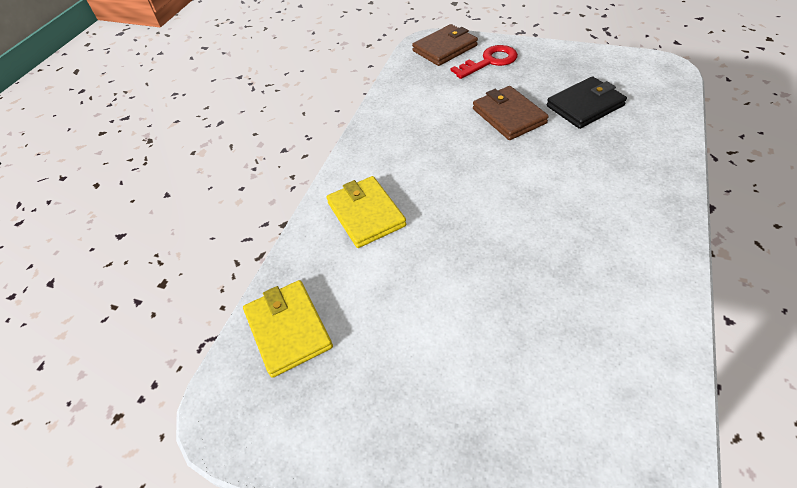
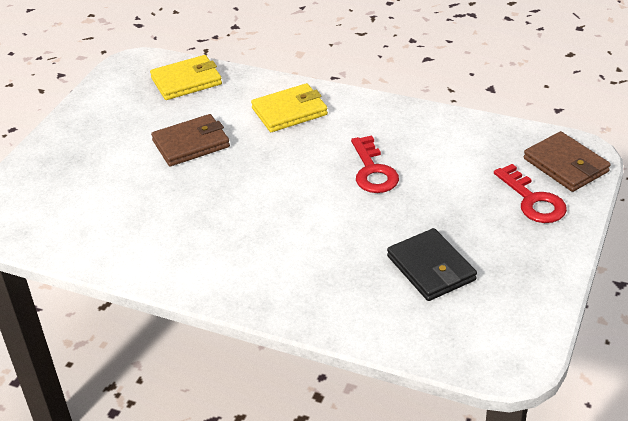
camera: 90 degrees right, 10 degrees down
brown wallet [473,86,549,140] -> brown wallet moved to [151,114,230,166]
none -> red key [351,135,399,193]

